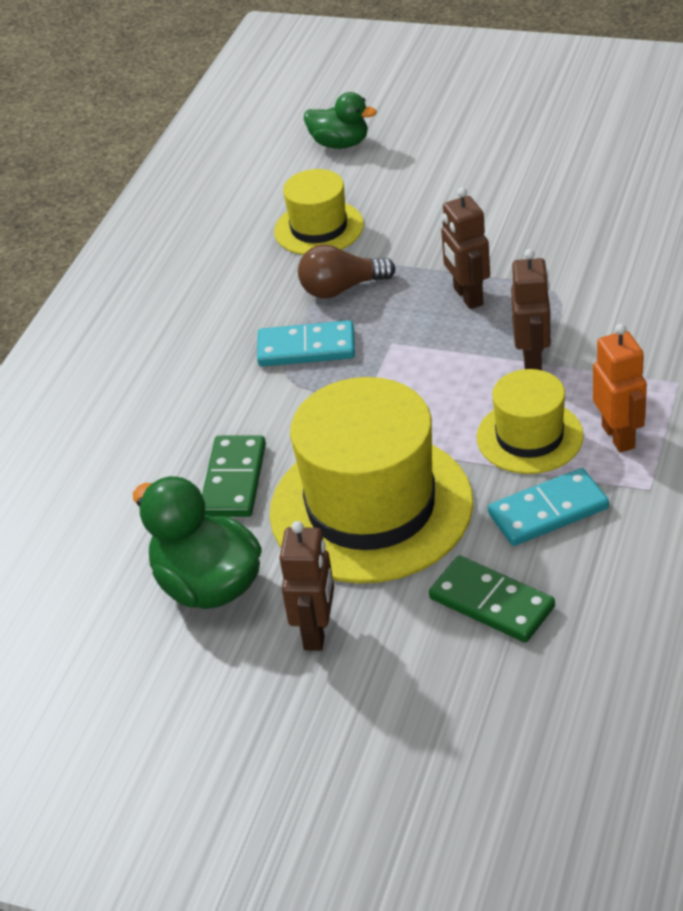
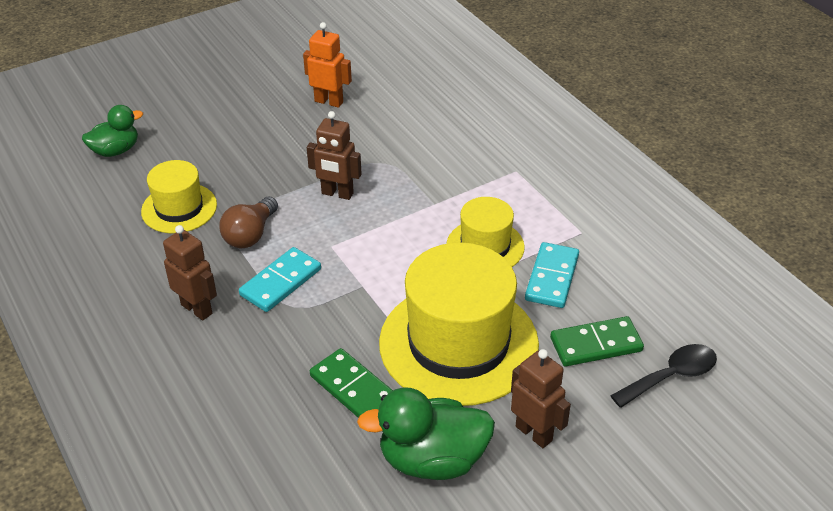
camera: 55 degrees left, 0 degrees up
brown robot [511,249,551,370] -> brown robot moved to [163,225,217,320]
orange robot [593,324,647,453] -> orange robot moved to [303,22,352,108]
none -> black spoon [610,344,717,408]

